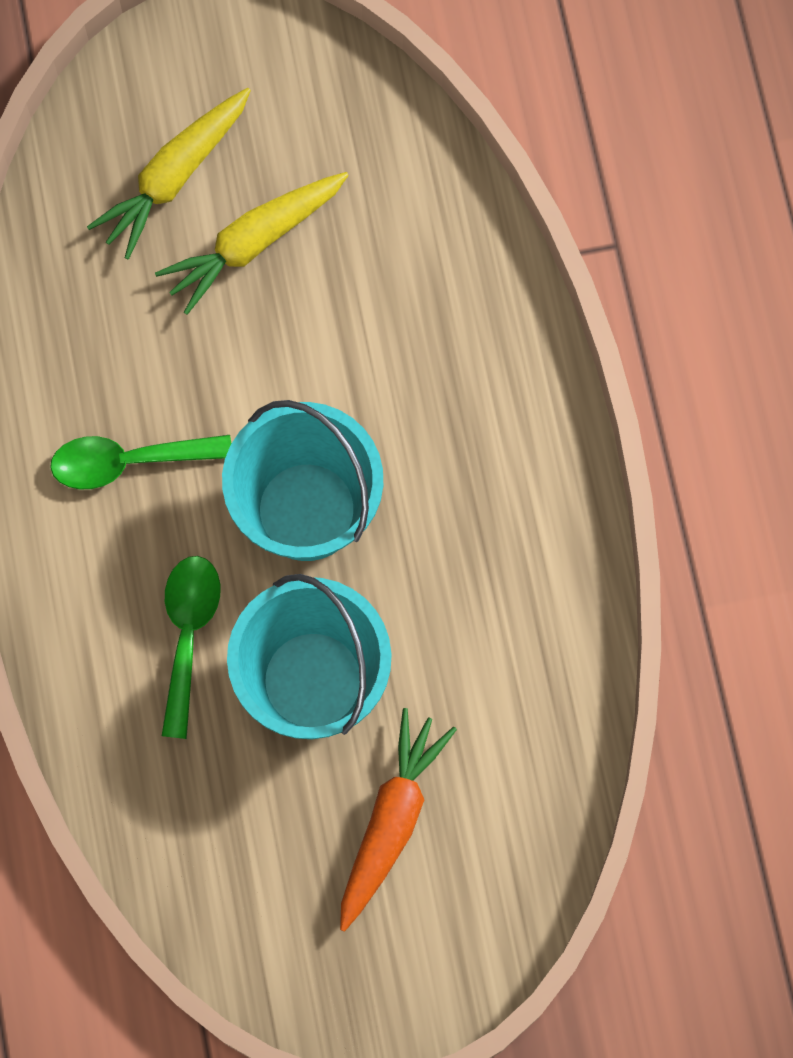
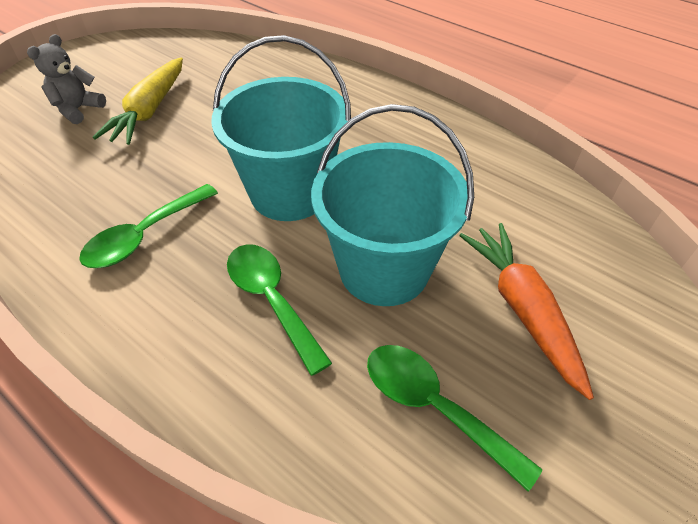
camera: 40 degrees left, 25 degrees down
yellow carrot [87,88,251,260] -> grey teddy bear [27,34,106,124]
none -> green spoon [367,345,542,492]

